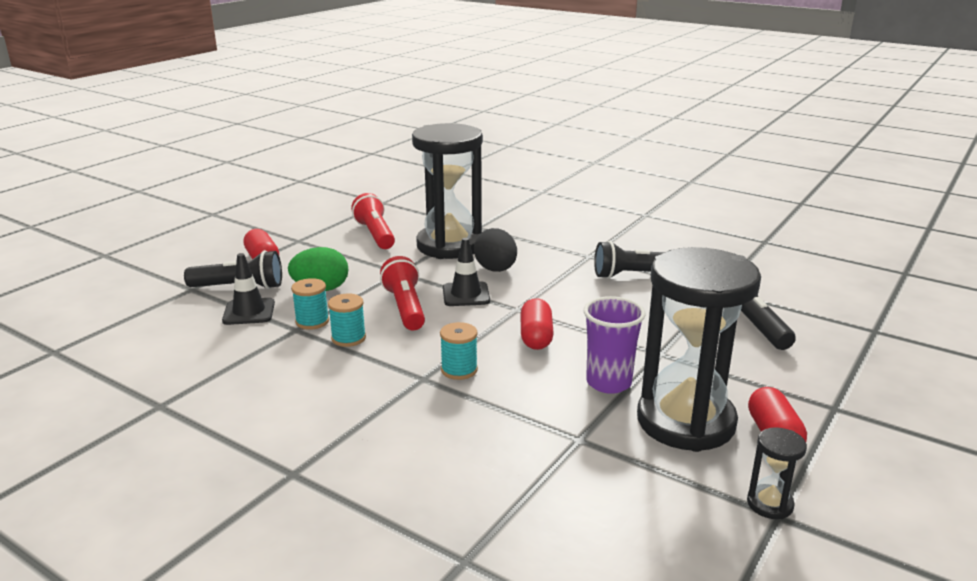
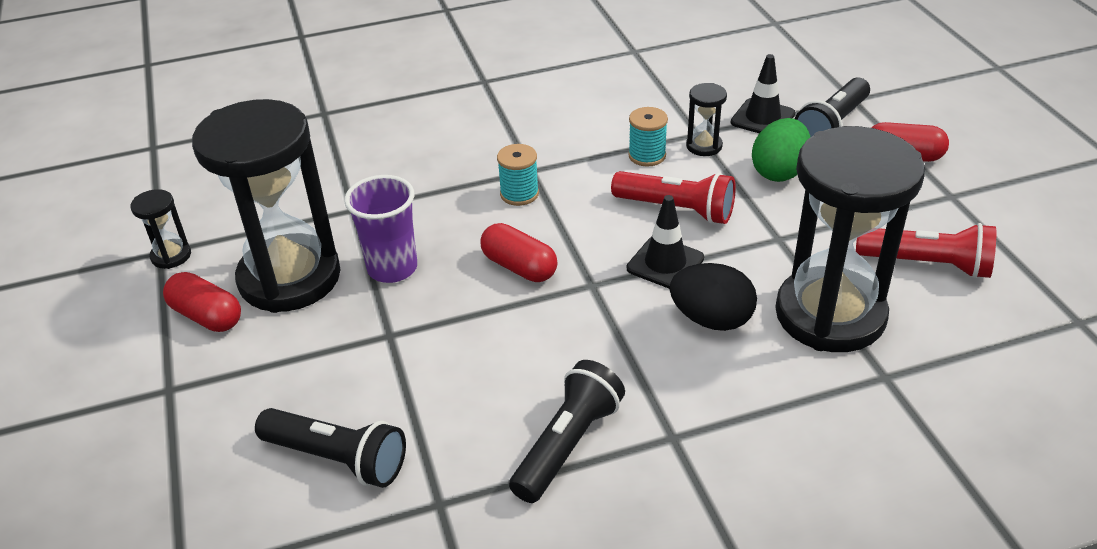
camera: 130 degrees right, 15 degrees up
turquoise spool [291,278,329,330] -> black hourglass [686,83,727,156]

